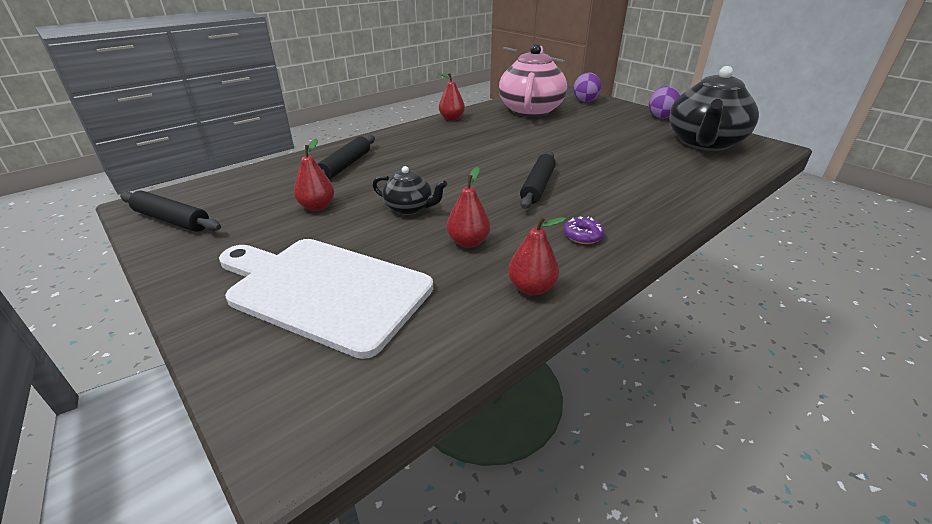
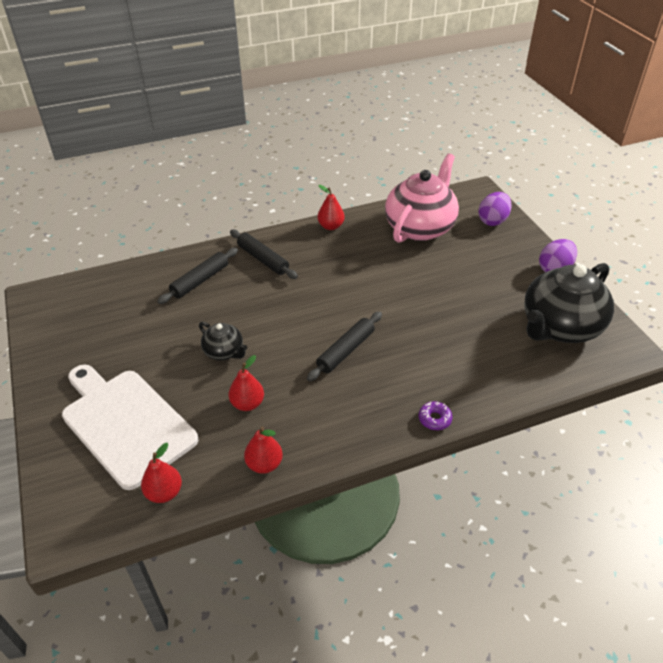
camera: 20 degrees right, 10 degrees up
black rolling pin [120,191,221,232] -> black rolling pin moved to [230,229,298,279]
red pear [294,138,334,211] -> red pear moved to [141,443,182,503]
purple donut [564,217,605,244] -> purple donut moved to [419,401,453,430]

